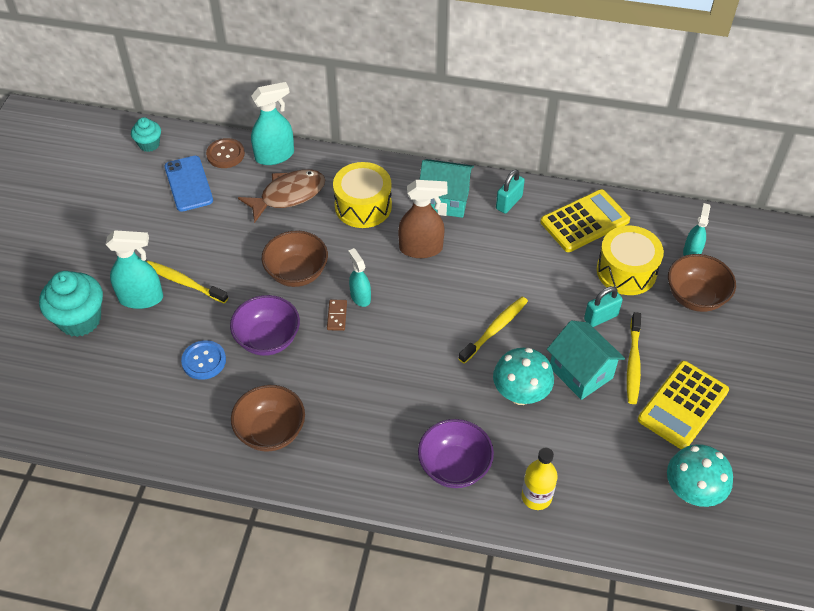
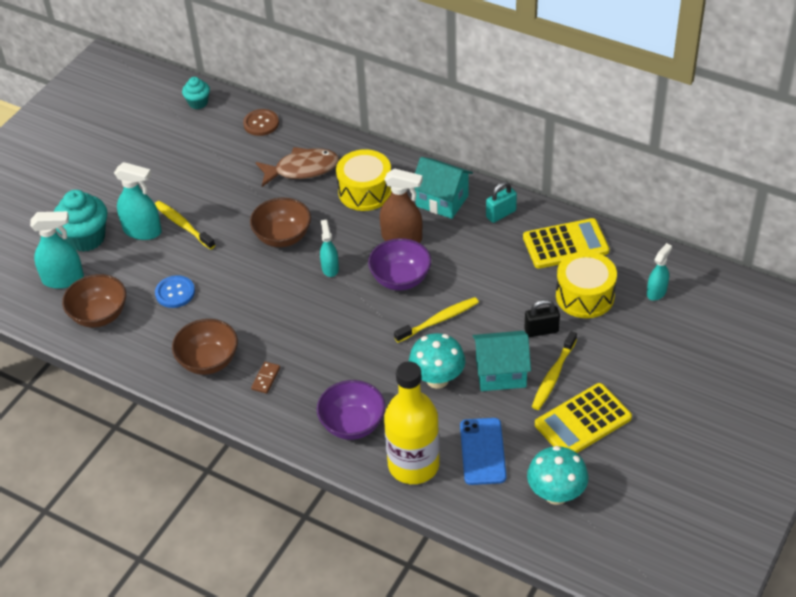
camera: 20 degrees right, 5 degrees down
blue phone [164,156,213,212] -> blue phone moved to [460,418,507,485]
purple bowl [230,295,300,356] -> purple bowl moved to [368,238,431,290]
turquoise spray bottle [251,82,294,165] -> turquoise spray bottle moved to [30,211,84,289]
brown domino [327,300,347,331] -> brown domino moved to [251,362,280,394]
yellow bottle [521,448,558,510] -> yellow bottle [384,362,440,484], size x1.82
turquoise house [547,321,625,400] -> turquoise house turned 75 degrees counterclockwise [473,331,531,391]
turquoise padlock [584,286,623,327] -> black padlock [524,299,560,337]
brown bowl [668,254,736,312] -> brown bowl moved to [62,274,126,328]

